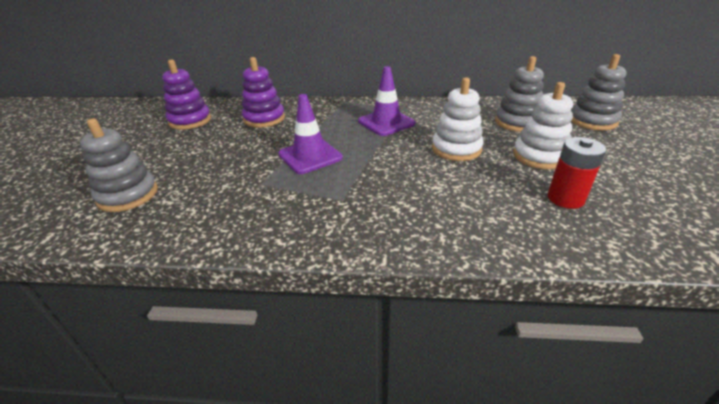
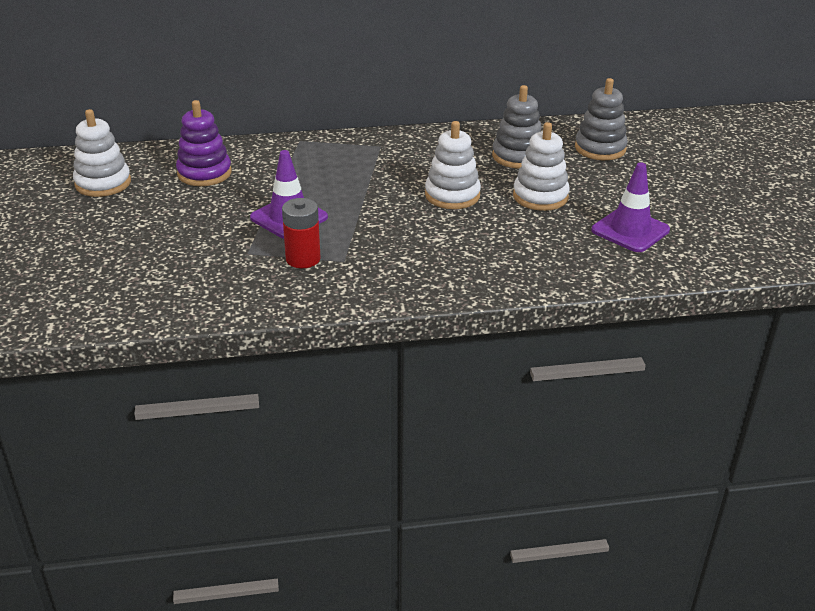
camera: 15 degrees left, 0 degrees up
grey stacking toy [80,118,158,212] -> none
purple stacking toy [162,60,211,130] -> white stacking toy [73,109,131,197]
purple traffic cone [358,66,416,136] -> purple traffic cone moved to [591,162,670,252]
red battery [548,137,606,209] -> red battery moved to [282,198,321,268]

